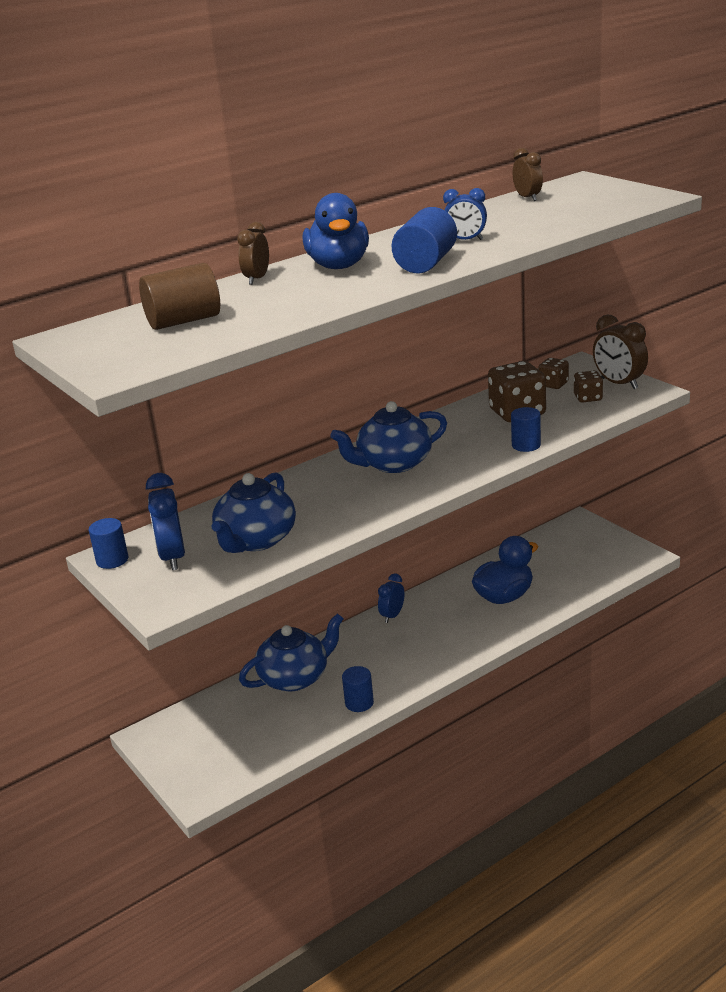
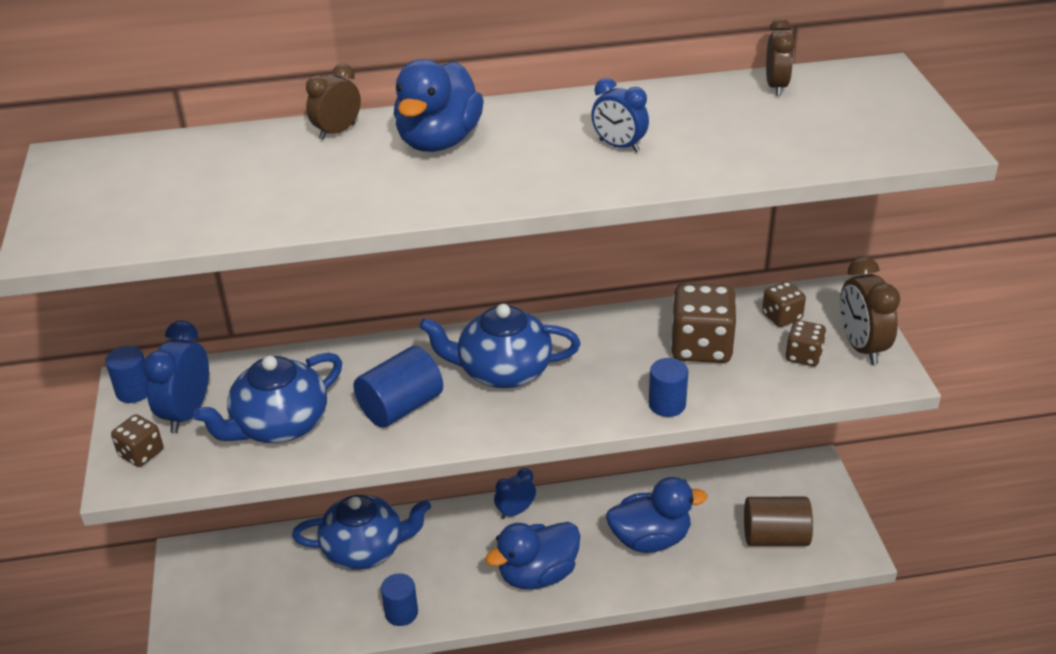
camera: 25 degrees right, 10 degrees up
brown cylinder [139,263,220,330] -> brown cylinder moved to [744,497,813,546]
blue cylinder [391,207,457,274] -> blue cylinder moved to [353,346,443,428]
none -> brown dice [111,414,163,467]
none -> blue duck [485,522,580,590]

